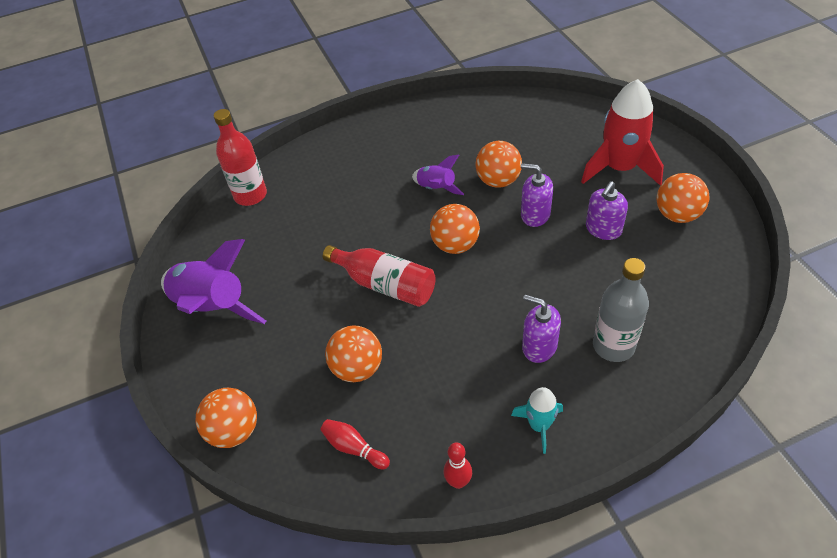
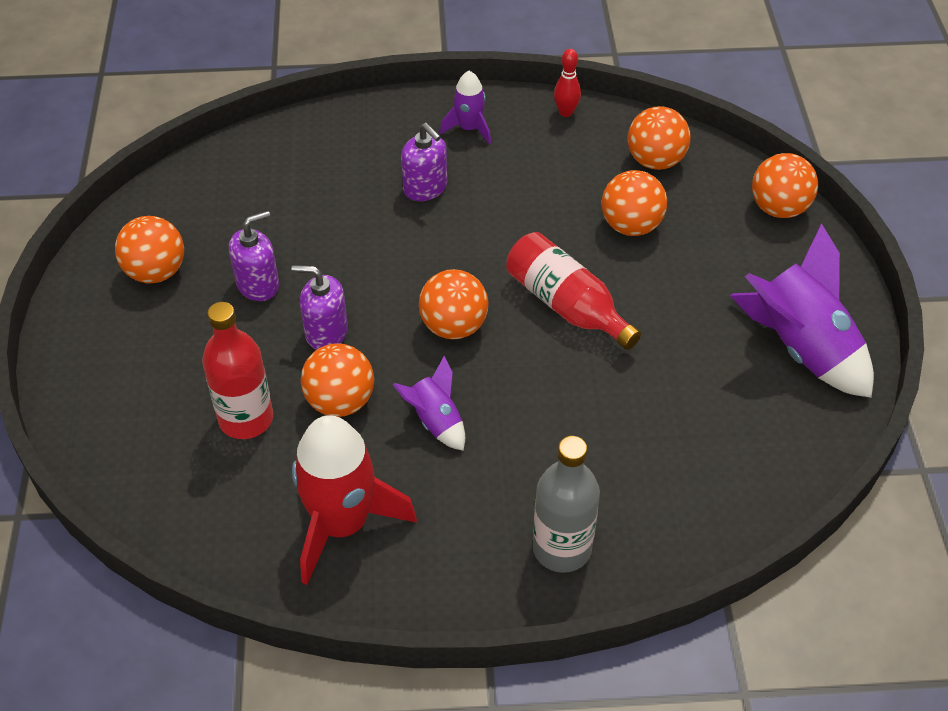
camera: 165 degrees left, 0 degrees up
red bottle [214,109,267,206] -> red bottle moved to [202,302,273,439]
red bowling pin [320,419,390,469] -> orange ball [628,106,690,170]
turquoise rocket [511,387,563,454] -> purple rocket [440,71,491,144]
purple soap dispenser [521,163,553,227] -> purple soap dispenser turned 150 degrees clockwise [291,265,348,350]
red rocket [581,79,664,186] -> red rocket moved to [292,415,417,585]
grey bottle [593,258,649,362] -> grey bottle moved to [533,436,600,573]

